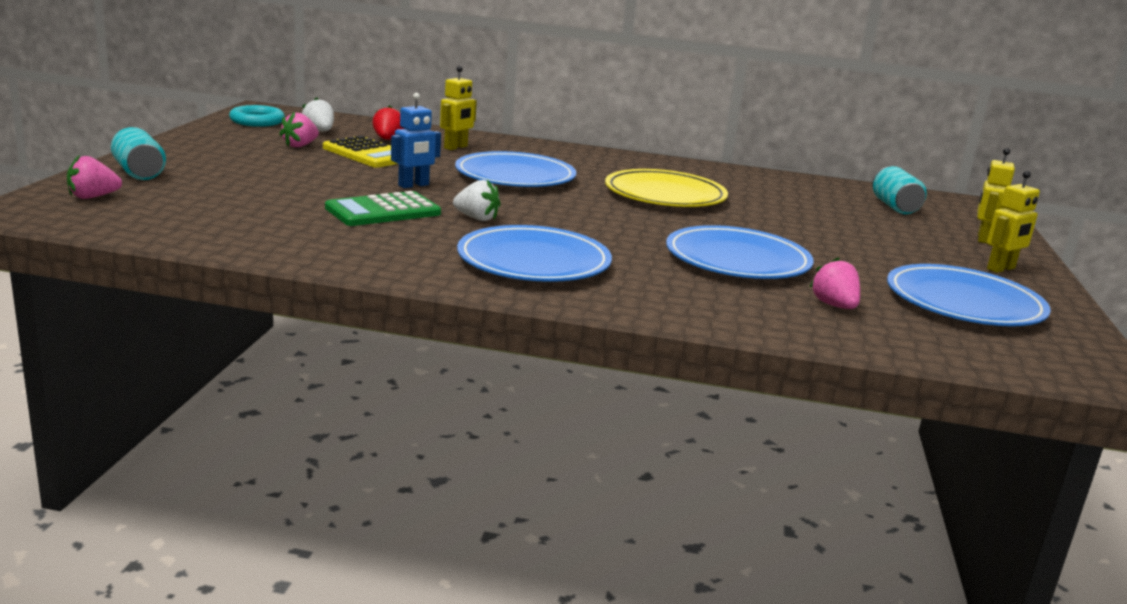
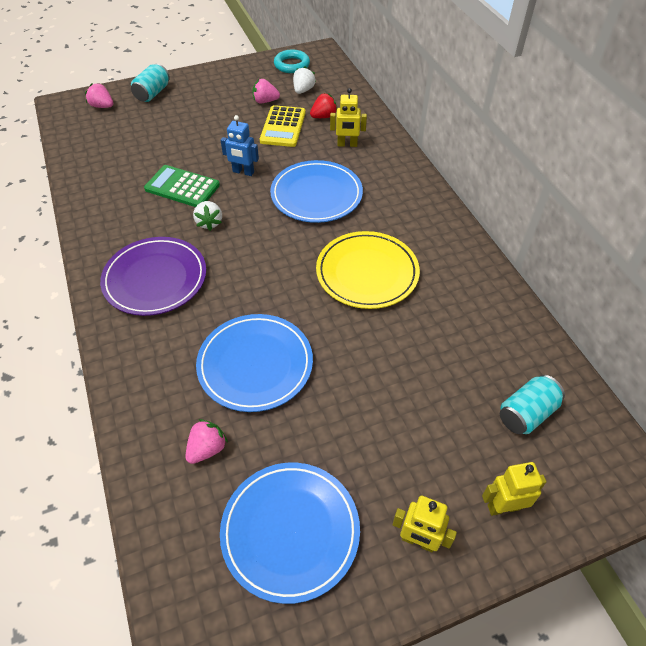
camera: 60 degrees right, 30 degrees up
blue plate [457,225,612,282] -> purple plate [100,237,206,316]

